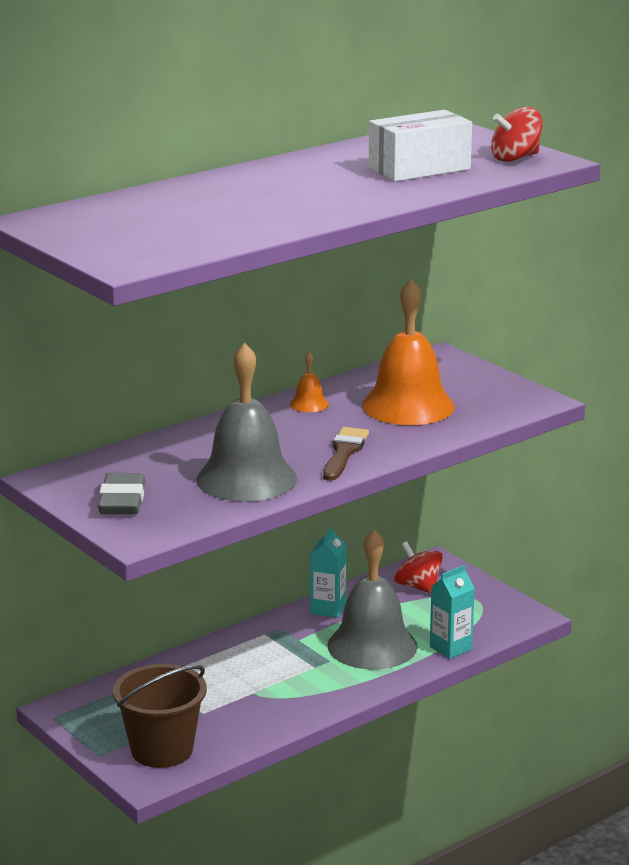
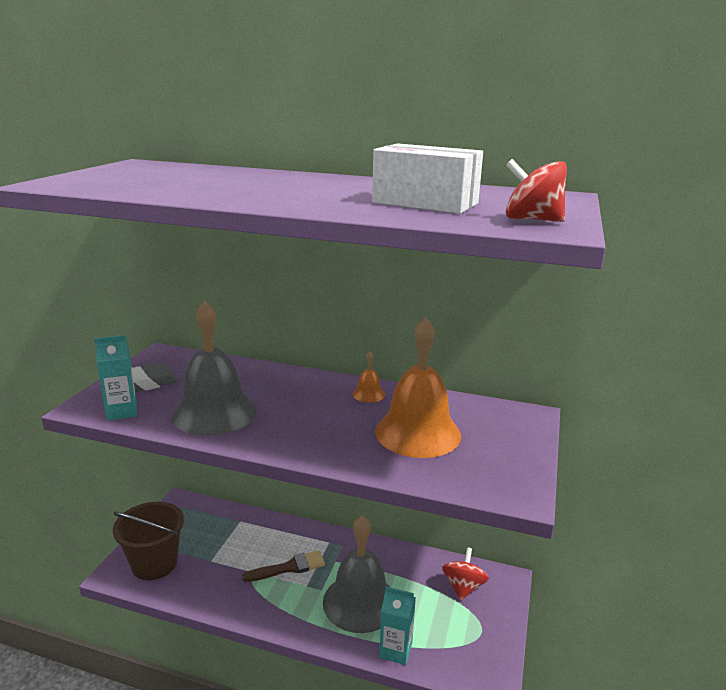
camera: 55 degrees right, 0 degrees up
turquoise carton [310,526,347,618] -> turquoise carton moved to [94,335,137,421]
brown brush [323,427,369,481] -> brown brush moved to [242,550,325,582]

